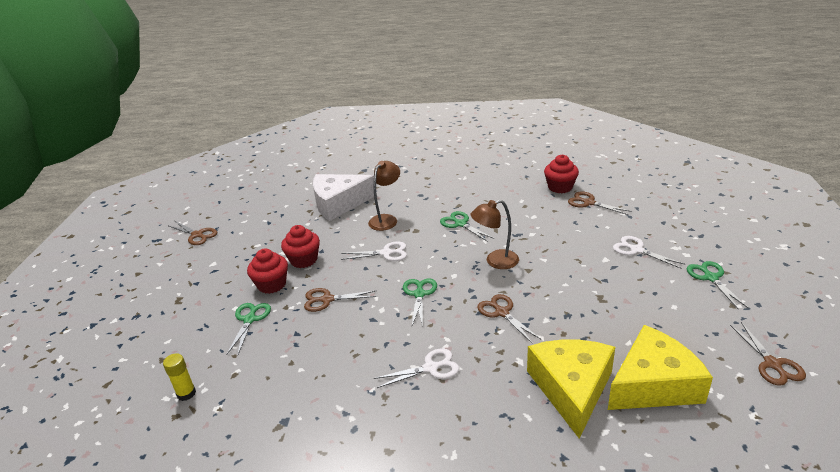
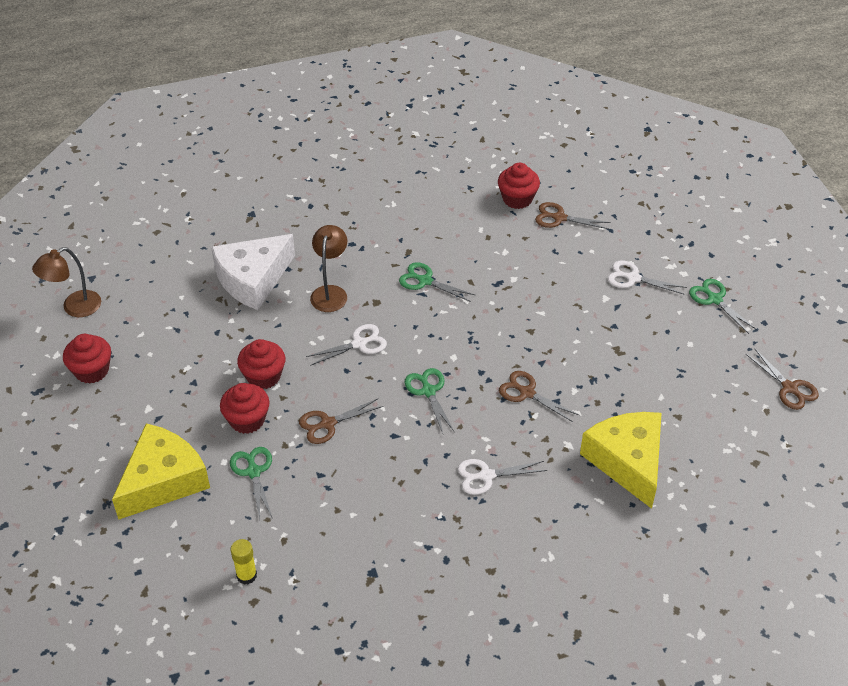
camera: 25 degrees left, 15 degrees up
brown scissors [169,221,217,245] -> red cupcake [63,334,111,384]
white scissors [374,349,459,388] -> white scissors turned 150 degrees counterclockwise [458,459,547,495]
brown lamp [470,200,519,269] -> brown lamp moved to [32,247,101,317]
yellow cheese [608,325,713,410] -> yellow cheese moved to [112,423,210,520]

